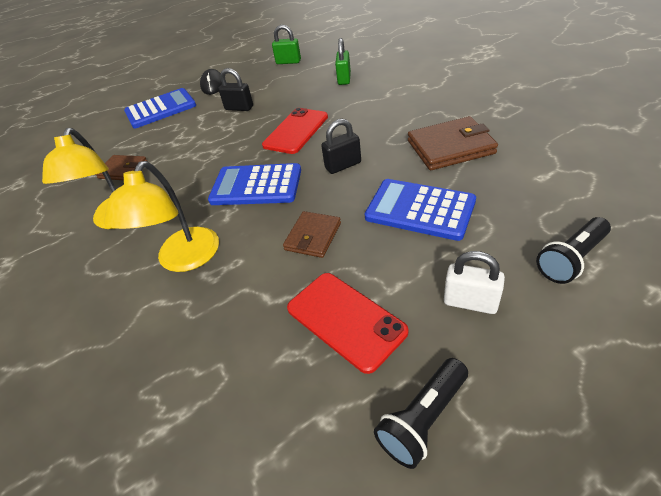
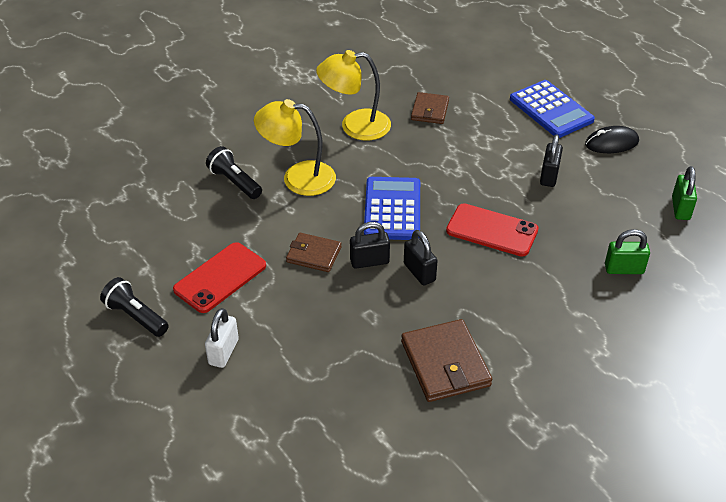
camera: 80 degrees right, 0 degrees up
blue calculator [365,179,476,241] -> none
black flashlight [536,217,611,284] -> black flashlight moved to [206,146,262,199]
none -> black padlock [350,222,390,269]

